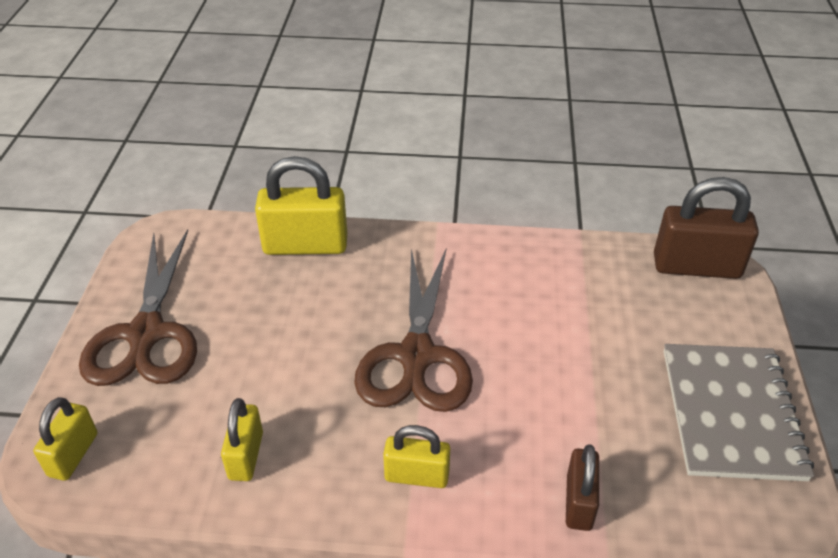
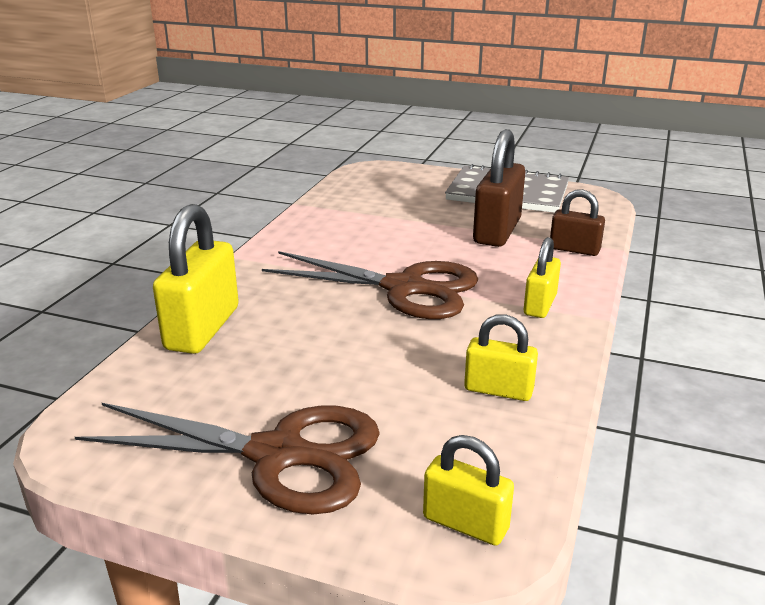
camera: 75 degrees left, 15 degrees down
brown padlock [654,177,759,279] -> brown padlock moved to [473,129,525,247]

